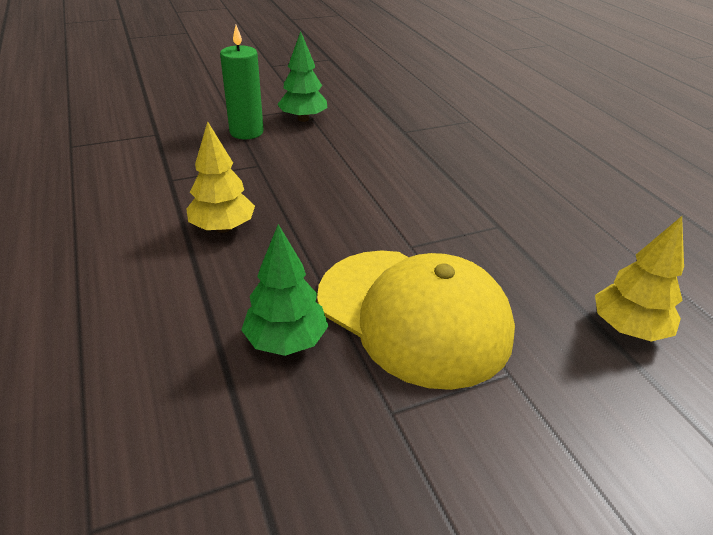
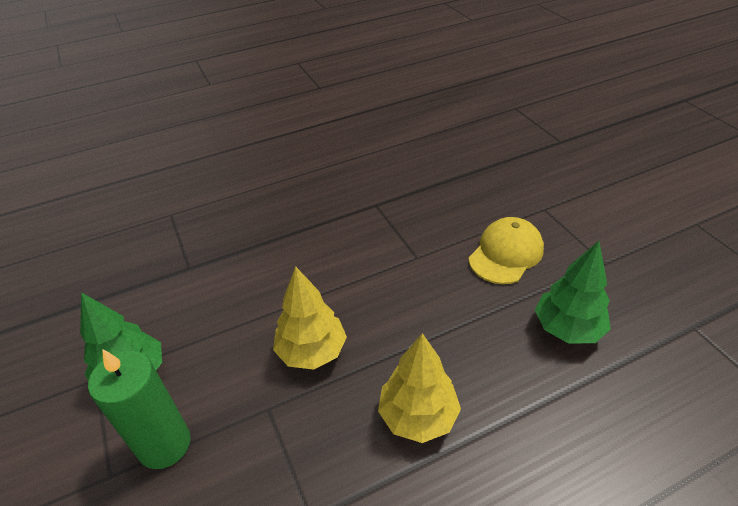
camera: 90 degrees left, 5 degrees up
yellow cap [317,250,515,390] -> yellow cap [469,217,544,284], size x0.54
yellow tree [595,216,684,341] -> yellow tree moved to [273,266,347,370]

